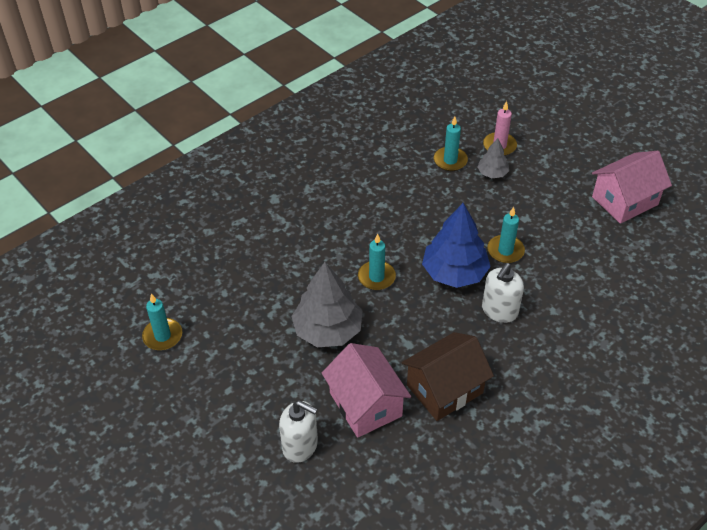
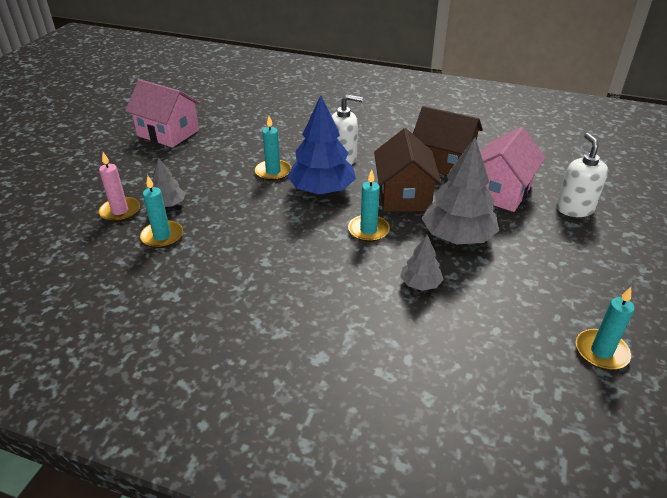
camera: 120 degrees left, 10 degrees down
none -> brown house [374,128,442,212]
none -> grey tree [400,235,444,291]

